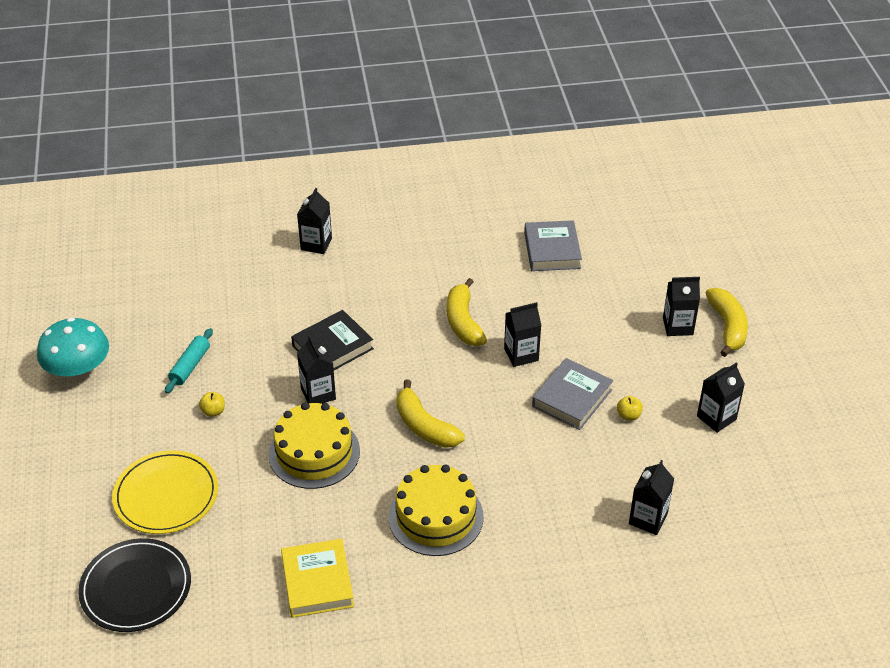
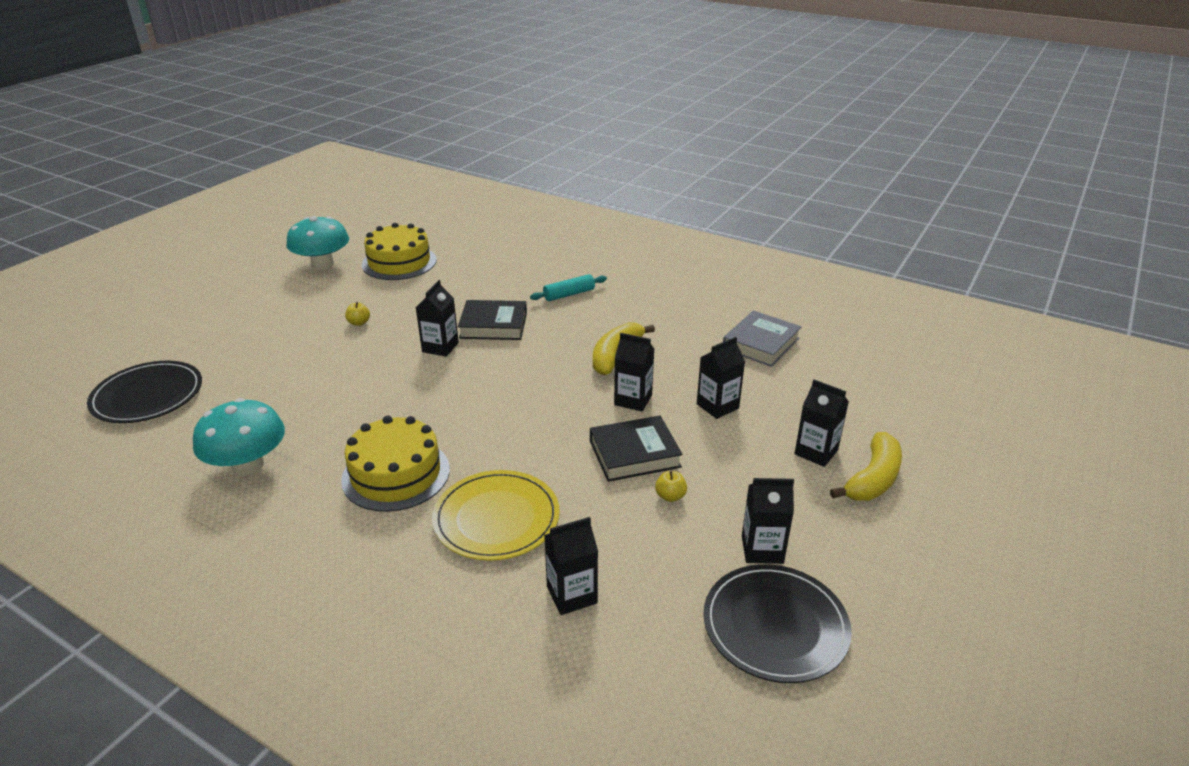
camera: 40 degrees right, 10 degrees down
yellow plate [112,450,218,534] -> yellow plate moved to [432,470,560,561]
turquoise rolling pin [165,328,213,394] -> turquoise rolling pin moved to [530,274,607,301]
yellow cake [268,402,360,489] -> yellow cake moved to [362,223,437,280]
yellow book [281,539,354,618] -> turquoise mushroom [193,398,285,475]
black carton [297,188,332,254] -> black carton moved to [697,337,745,419]
yellow banana [397,380,465,448] -> none
grey book [532,358,613,430] -> black book [590,415,683,482]
none -> black plate [703,564,852,683]

